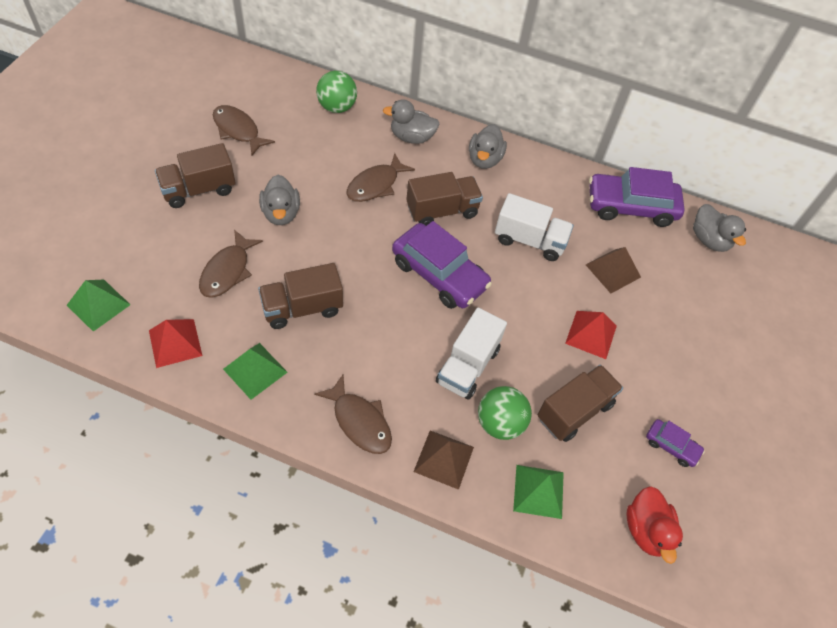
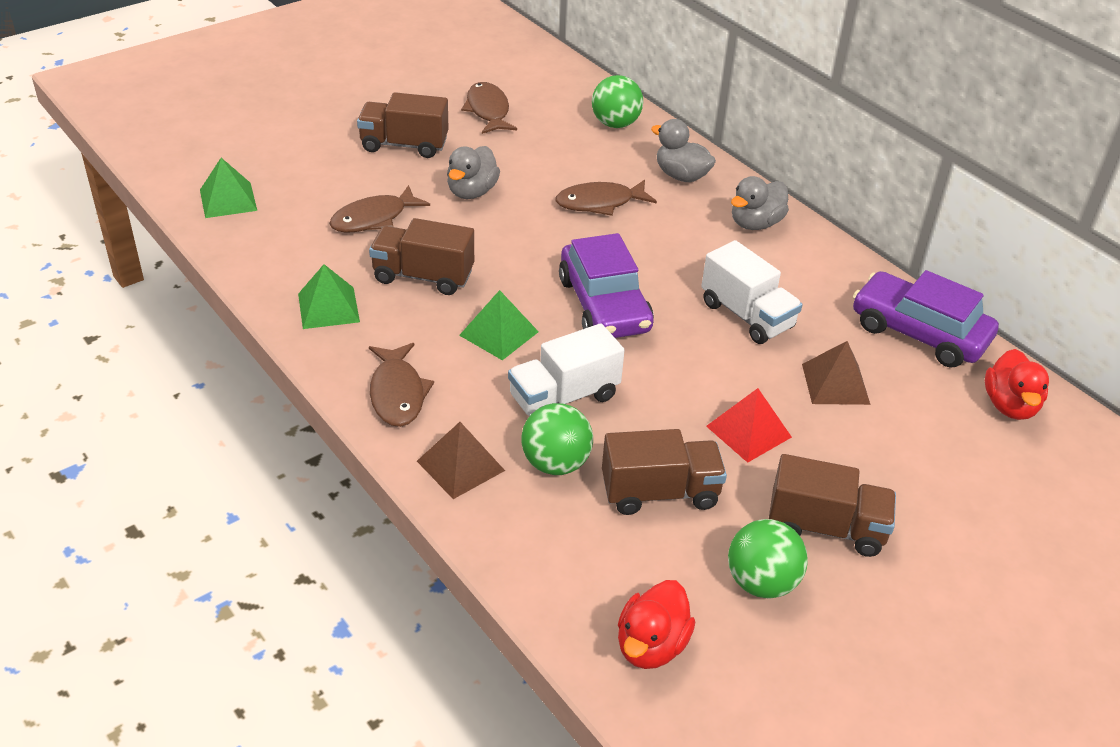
camera: 35 degrees right, 15 degrees down
red pyramid [149,319,202,368] -> none
brown truck [406,172,483,226] -> brown truck moved to [769,454,896,557]
green pyramid [513,465,564,519] -> green pyramid moved to [459,290,539,360]
purple car [646,419,705,467] -> green ball [728,519,808,599]
grey duck [693,204,746,252] -> red duck [985,349,1049,420]

